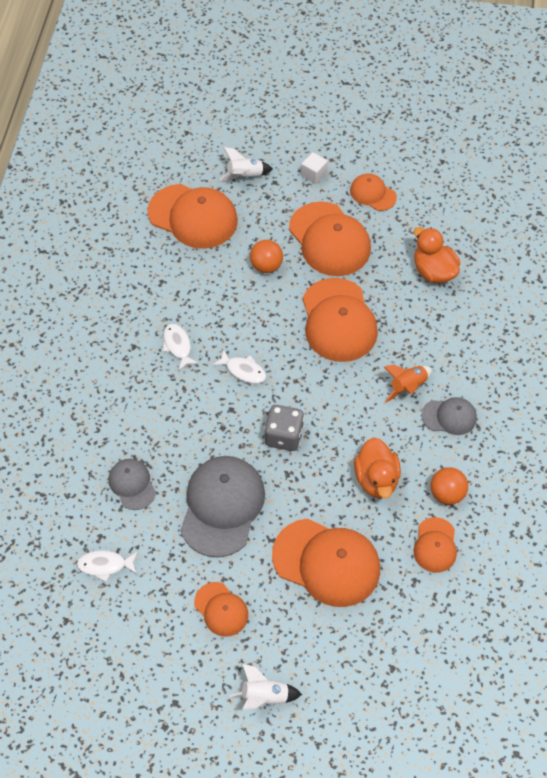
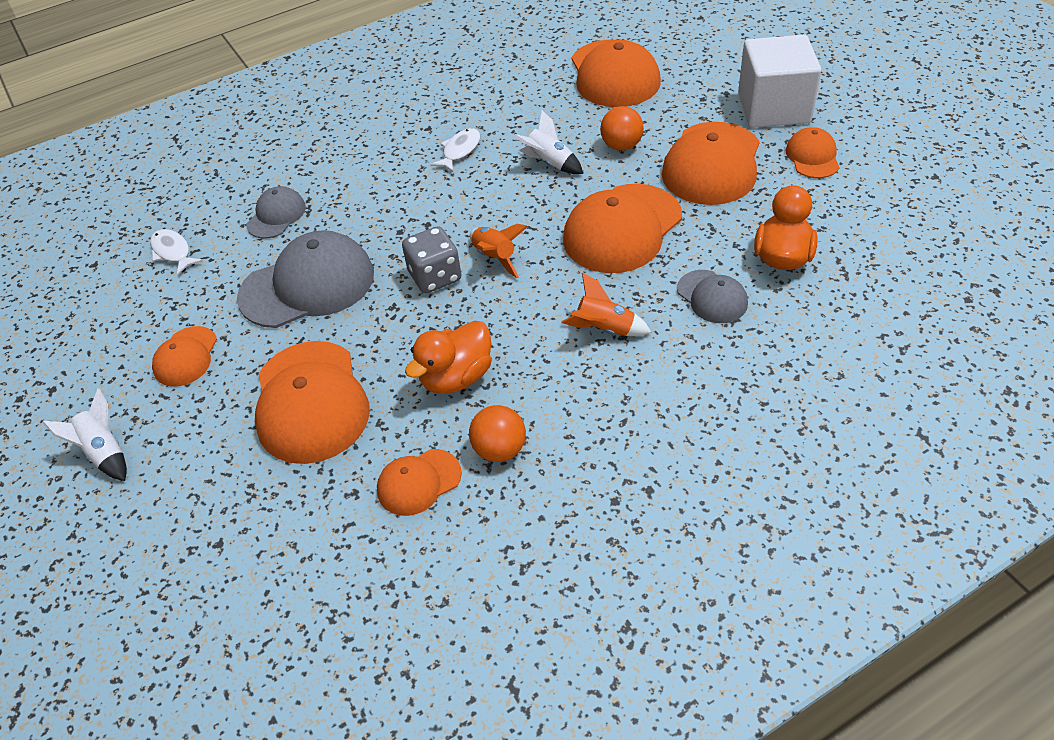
camera: 55 degrees right, 10 degrees down
white fish [212,349,267,384] -> none
white rocket [219,147,273,181] -> white rocket moved to [515,110,583,174]
white cube [301,152,328,184] -> white cube [738,35,821,128], size x2.45
grey cap [422,397,477,435] -> grey cap moved to [677,270,748,323]
none -> orange rocket [470,224,528,278]

